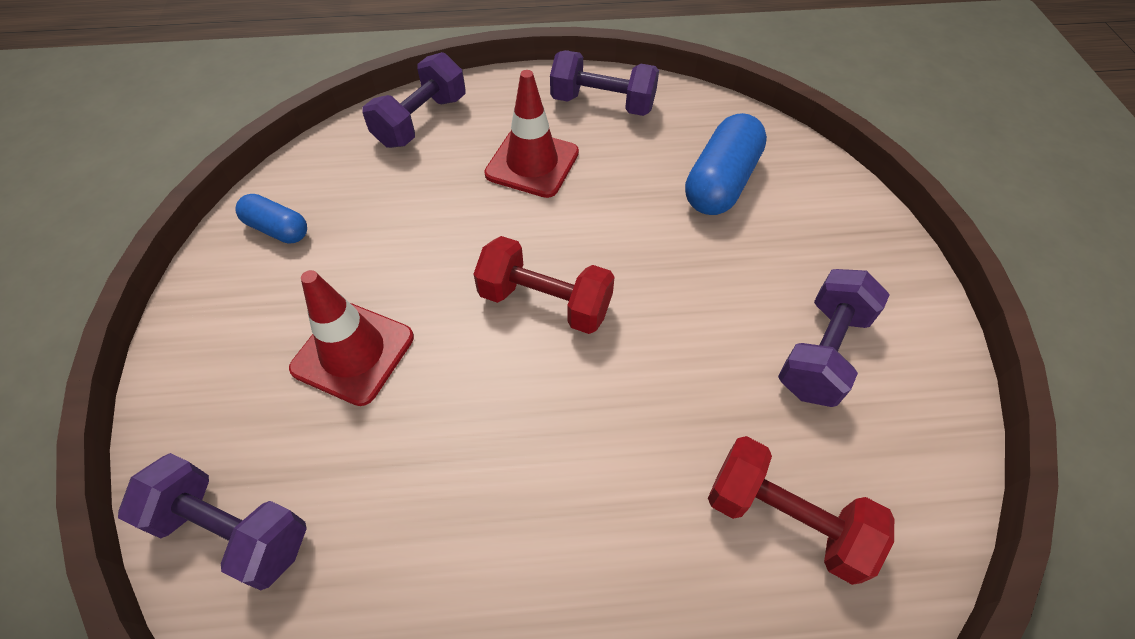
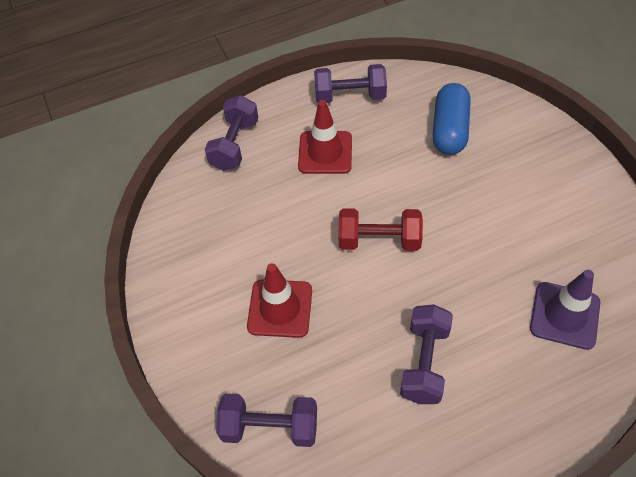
camera: 15 degrees left, 0 degrees up
blue capsule [235,194,307,243] -> none
red dumbbell [708,436,894,585] -> purple traffic cone [530,270,600,350]
purple dumbbell [778,269,890,407] -> purple dumbbell moved to [400,304,453,404]

